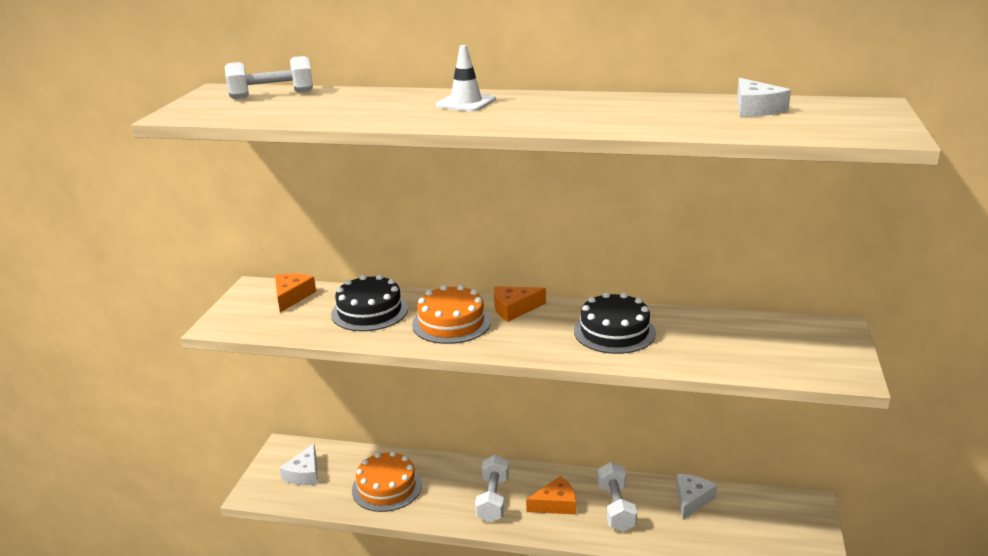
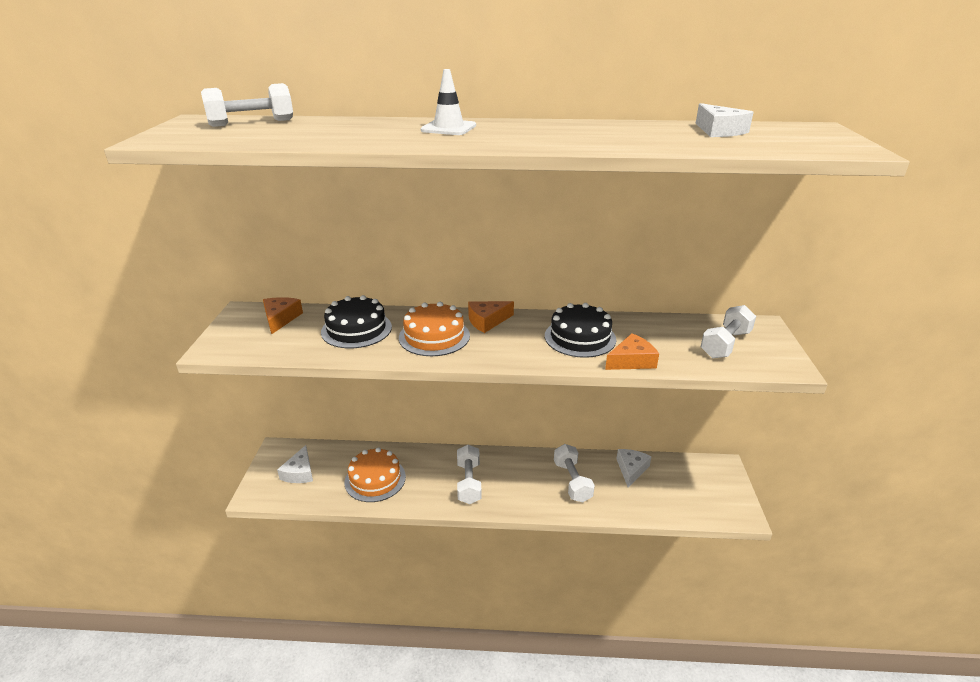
camera: 10 degrees left, 5 degrees up
orange cheese [526,476,576,514] -> orange cheese moved to [605,333,659,370]
none -> white dumbbell [701,305,756,358]

